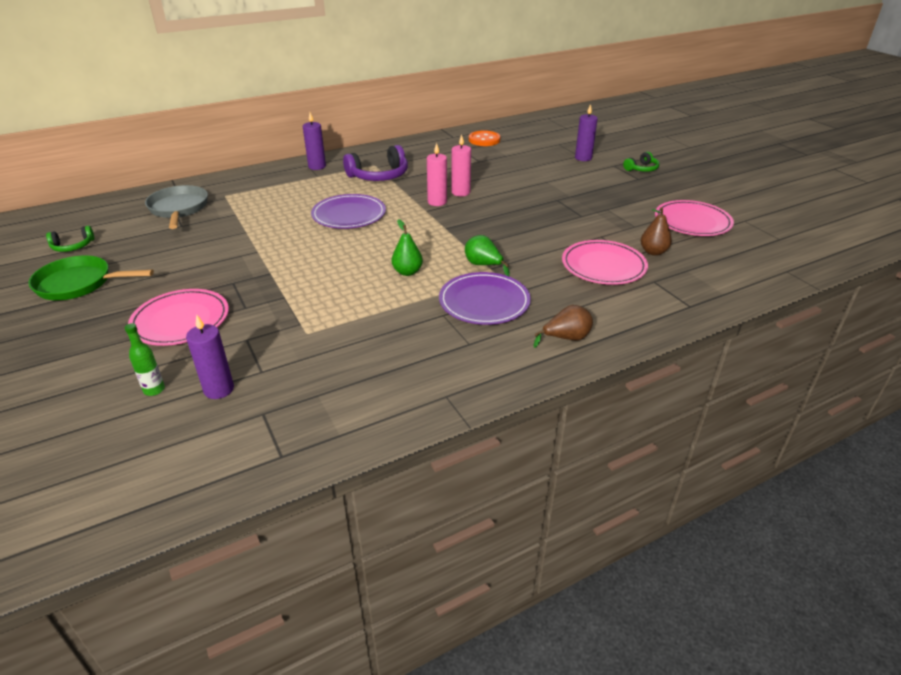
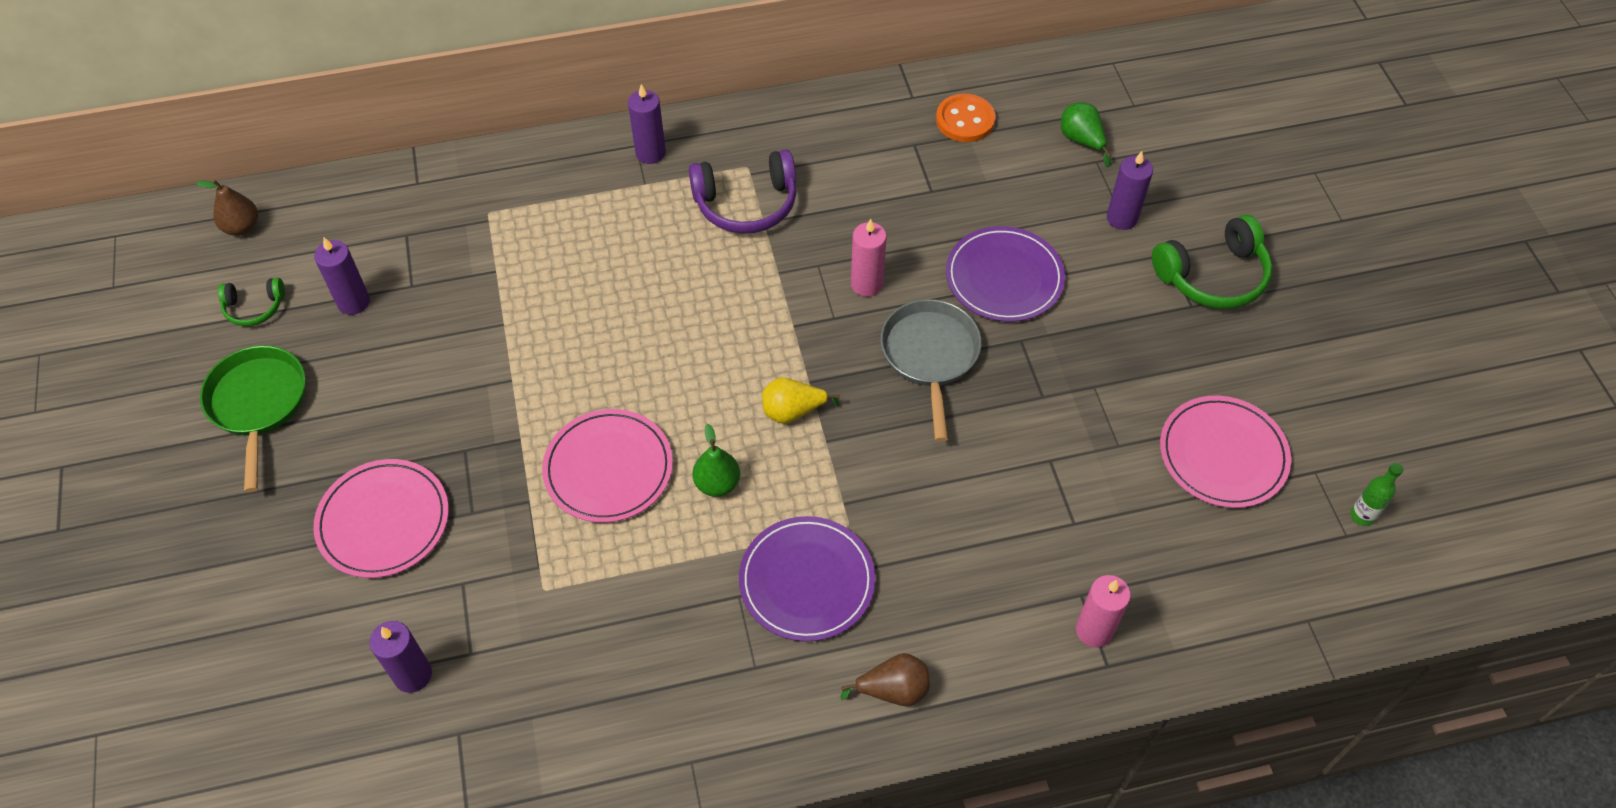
camera: 15 degrees right, 20 degrees up
green pan [28,255,154,300] -> green pan turned 60 degrees clockwise [200,345,306,493]
green bottle [125,323,165,396] -> green bottle moved to [1350,463,1403,526]
grey pan [145,185,208,229] -> grey pan moved to [880,299,981,442]
purple plate [311,194,386,229] -> purple plate moved to [946,226,1065,322]
pink candle [427,143,447,206] -> pink candle moved to [1076,575,1131,647]
green pear [465,235,510,276] -> green pear moved to [1061,102,1111,168]
pink plate [562,240,648,285] -> pink plate moved to [542,409,673,523]
green headphones [623,152,659,172] -> green headphones [1152,215,1272,309], size x1.81
brown pear [641,207,672,256] -> brown pear moved to [196,180,258,236]
none -> purple candle [314,238,370,315]
none -> yellow pear [762,378,840,424]

